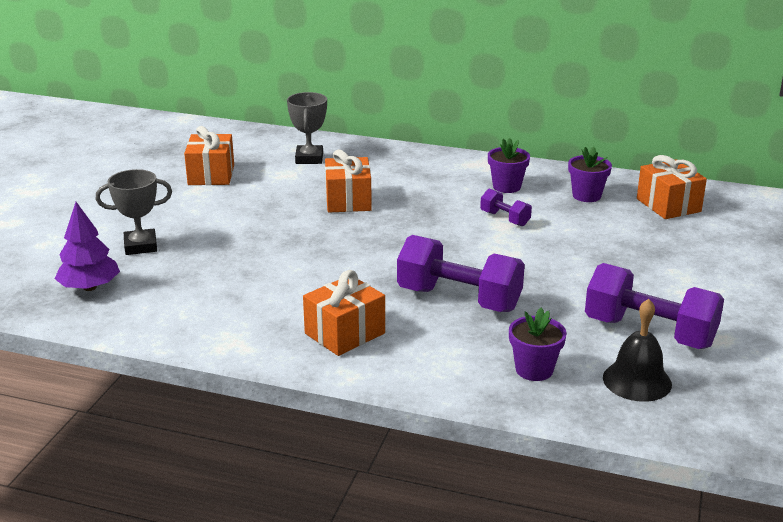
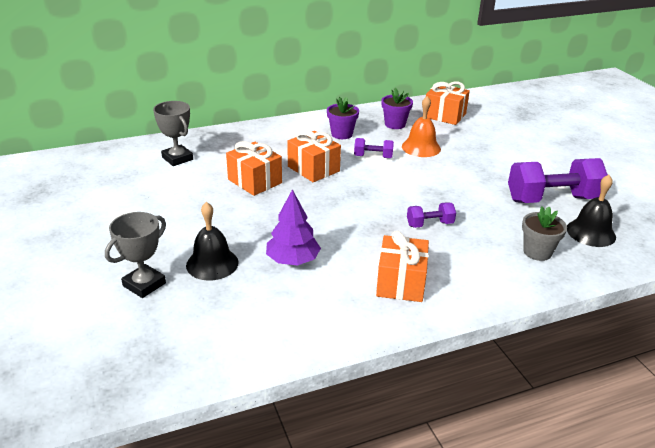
camera: 40 degrees left, 5 degrees up
purple tree [55,202,120,291] -> purple tree moved to [266,189,321,265]
orange gift [184,126,234,185] -> orange gift moved to [287,130,341,182]
purple dumbbell [397,235,525,312] -> purple dumbbell [407,202,456,228], size x0.49
purple flower pot [509,308,567,381] -> grey flower pot [522,206,567,261]
none -> black bell [186,202,239,280]
none -> orange bell [402,96,441,157]

